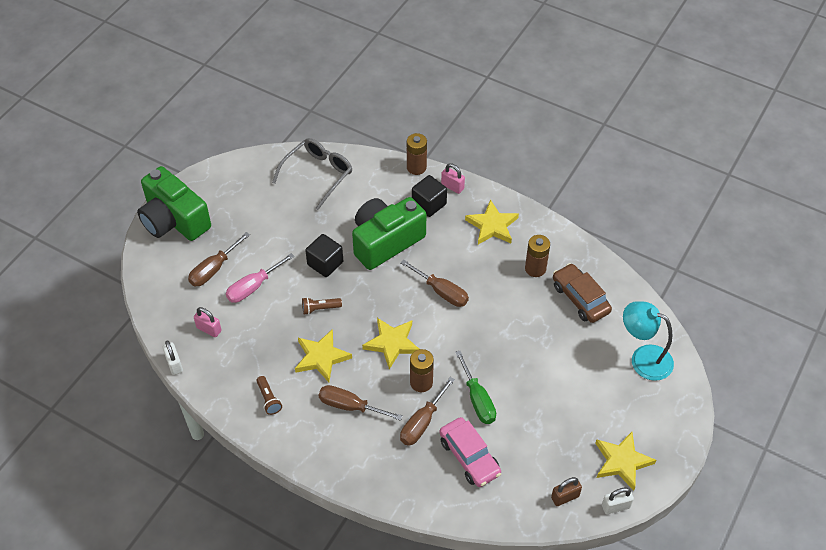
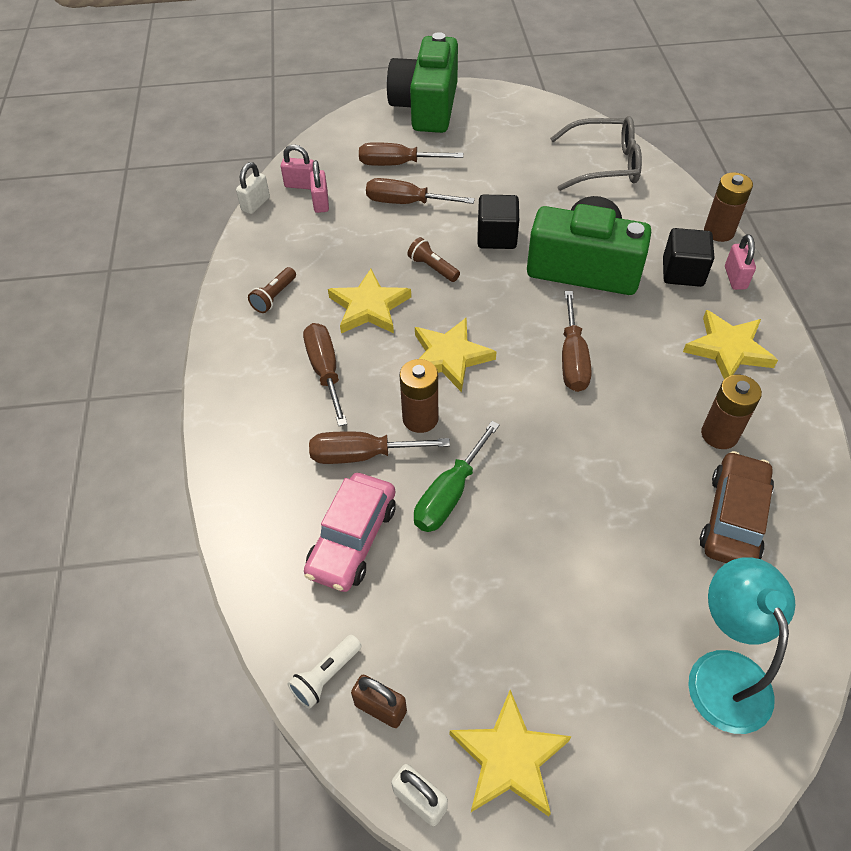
camera: 55 degrees right, 0 degrees up
pink screwdriver [226,253,295,303] -> brown screwdriver [366,178,475,204]
none -> pink padlock [281,145,314,190]
none -> white flashlight [287,635,362,709]

